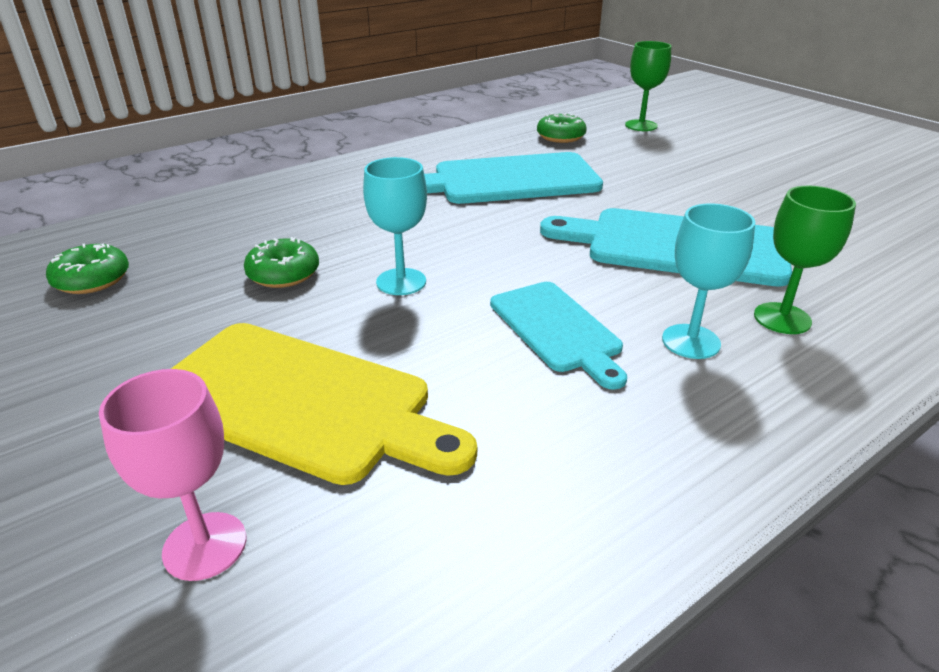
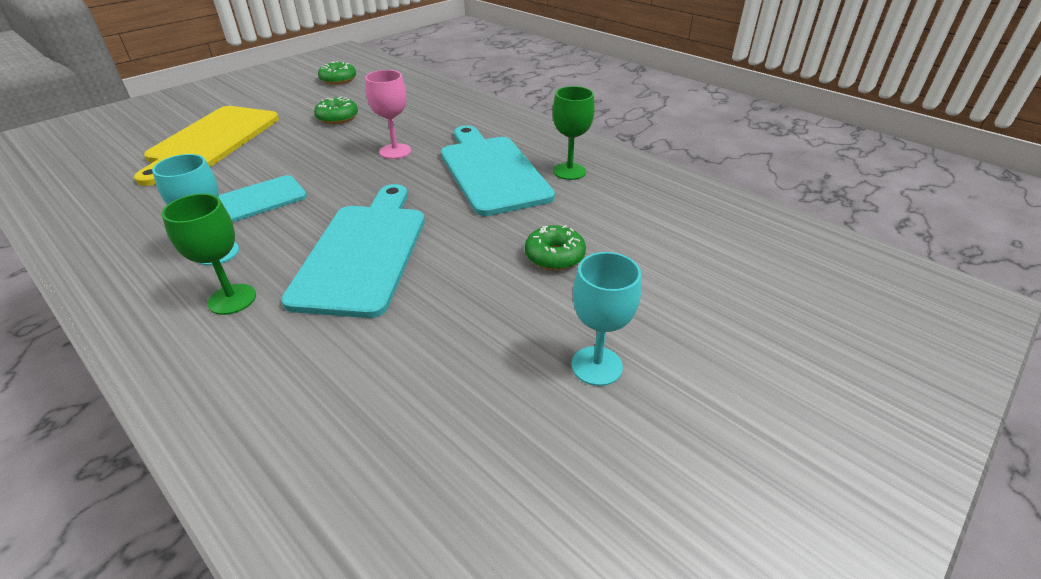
camera: 80 degrees right, 5 degrees up
pink goblet [99,369,247,581] -> pink goblet moved to [365,70,411,159]
turquoise goblet [363,157,427,295] -> turquoise goblet moved to [572,252,641,386]
green donut [537,113,587,143] -> green donut moved to [525,225,586,270]
green goblet [625,41,671,131] -> green goblet moved to [553,86,595,180]

